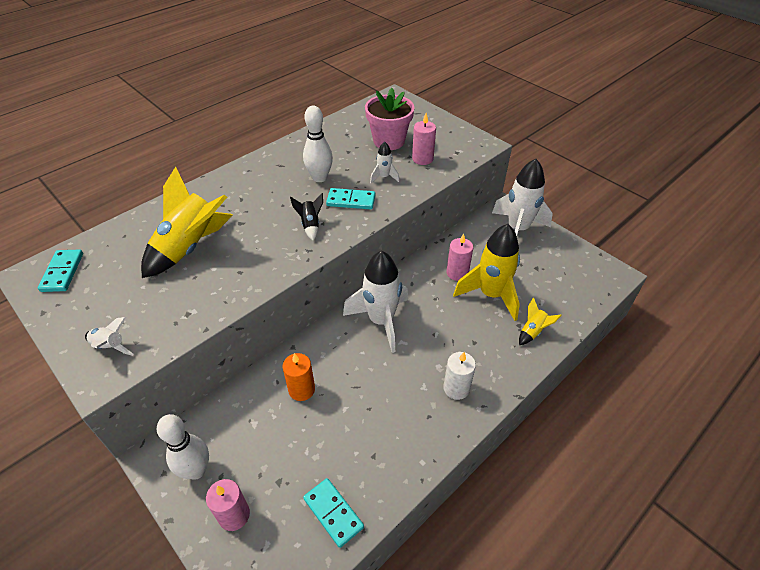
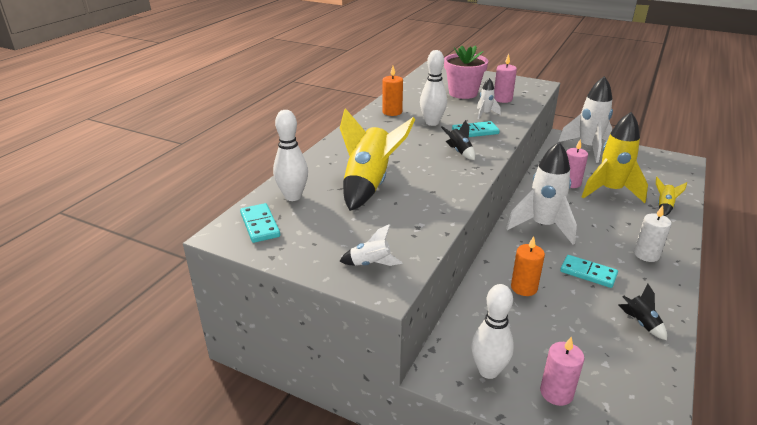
camera: 20 degrees left, 15 degrees down
turquoise domino [303,478,364,548] -> turquoise domino moved to [560,255,618,288]
none -> white bowling pin [273,110,308,201]
none -> orange candle [382,66,403,116]
none -> black rocket [619,284,667,340]

